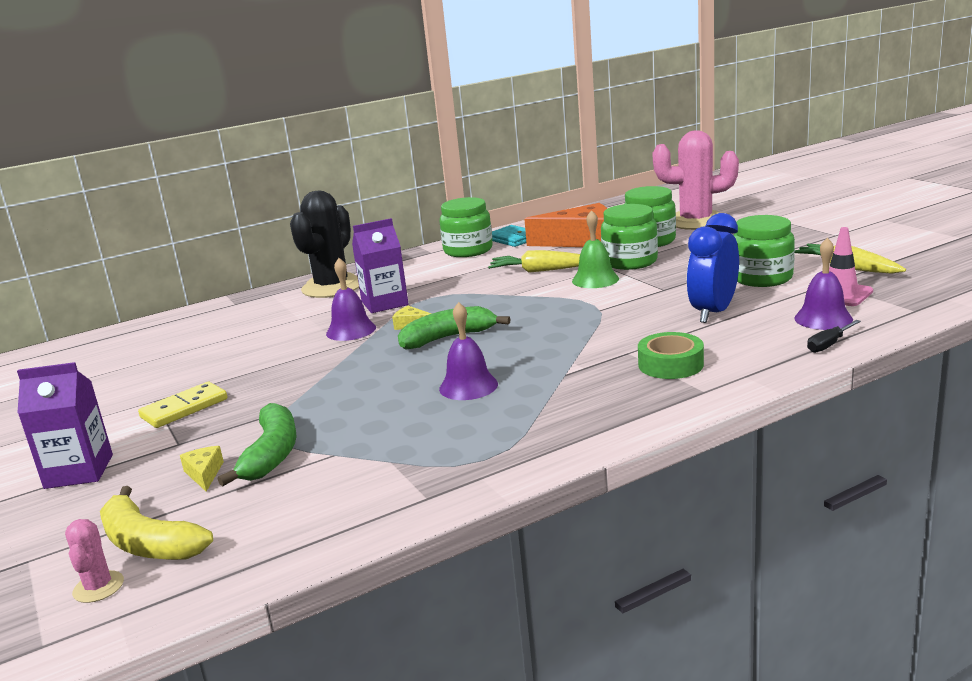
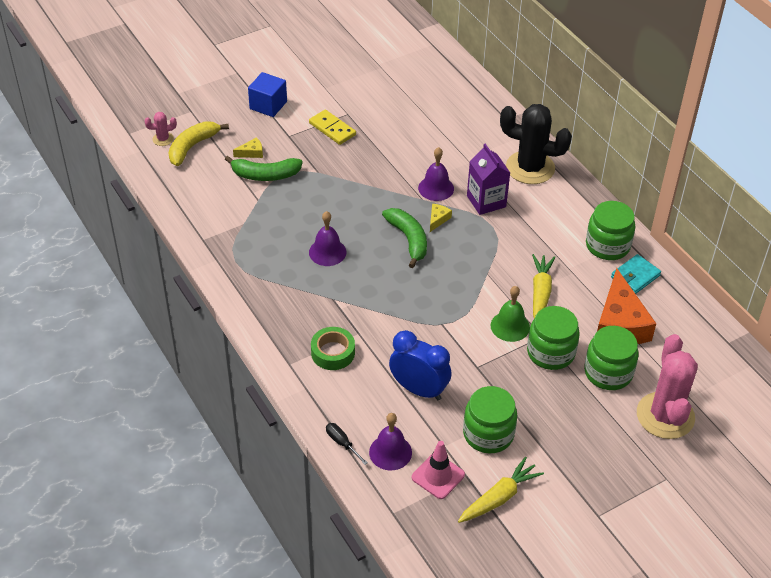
camera: 85 degrees right, 25 degrees up
purple carton [17,362,113,489] -> blue cube [248,72,287,117]

